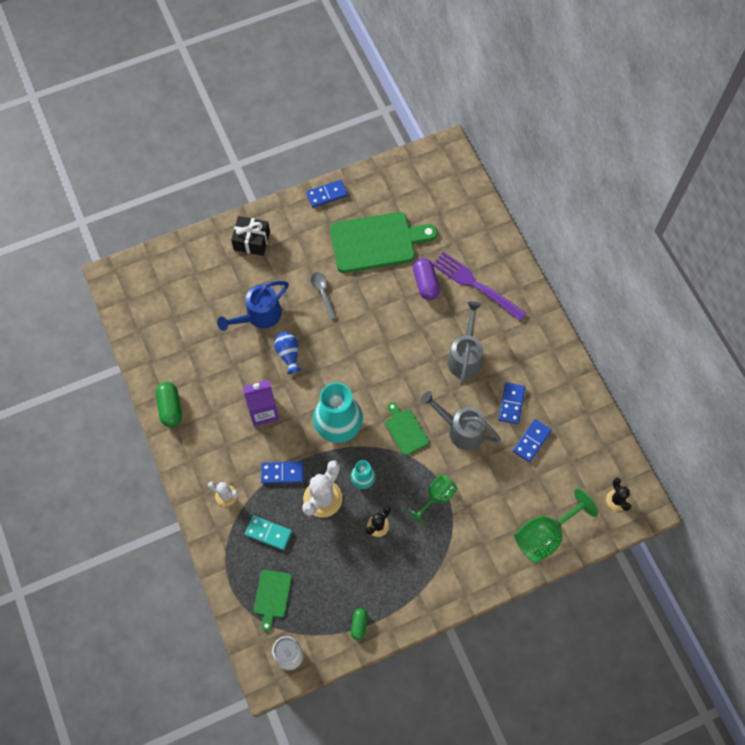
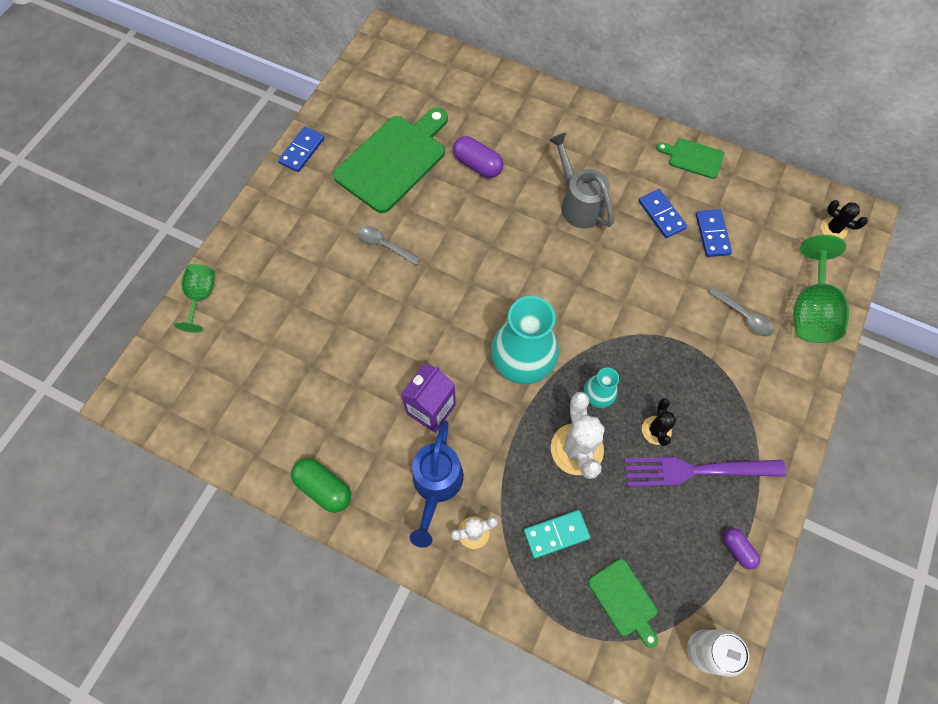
camera: 40 degrees left, 0 degrees up
blue watering can [217,281,289,331] -> blue watering can moved to [410,421,464,548]
black gift [231,216,270,256] -> none
blue domino [261,462,304,484] -> none
blue vase [274,332,301,374] -> none
green capsule [351,608,368,640] -> purple capsule [724,528,760,569]
green cutting board [385,402,429,456] -> green cutting board moved to [656,138,724,179]
green goblet [408,474,457,525] -> green goblet moved to [174,264,215,333]
grey watering can [420,391,501,450] -> none
purple fork [433,252,527,321] -> purple fork moved to [624,457,786,486]
none -> grey spoon [708,286,773,337]

